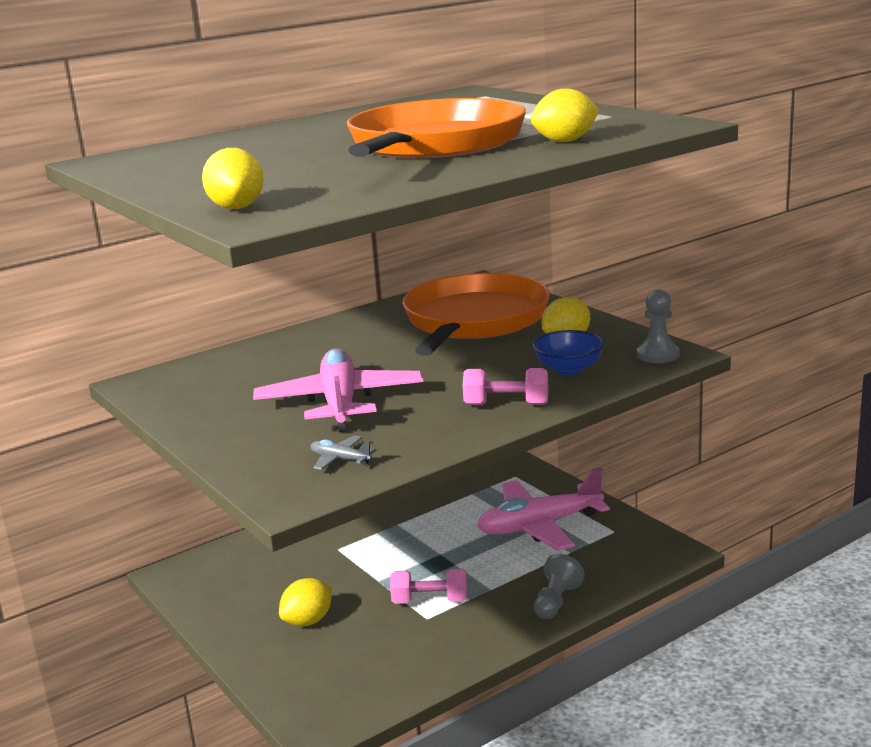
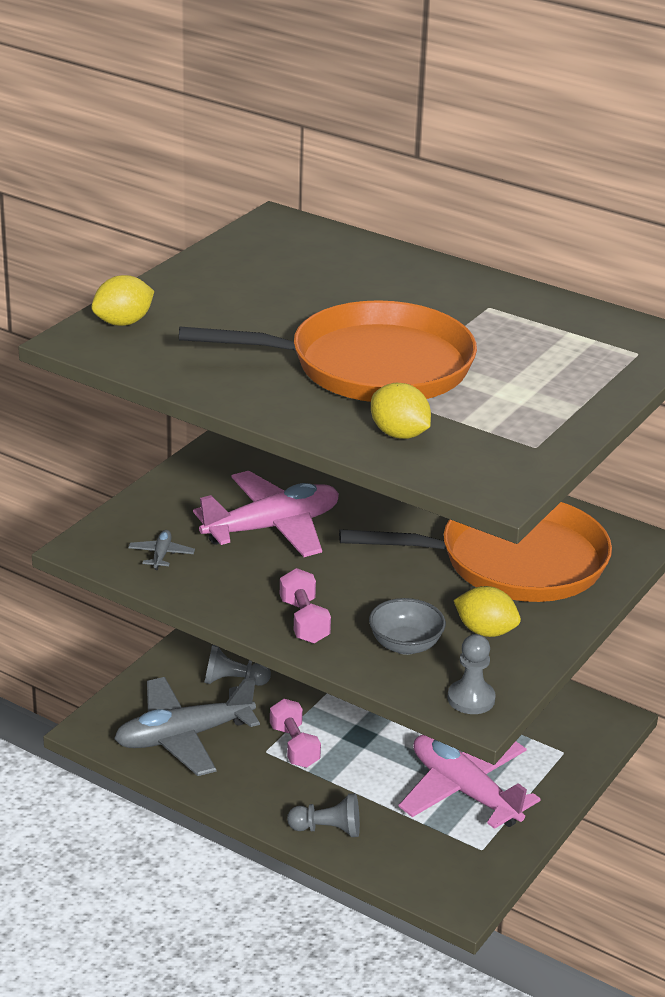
camera: 65 degrees right, 10 degrees up
yellow lemon [279,578,332,626] -> grey pawn [204,645,271,686]
blue bowl [532,330,605,375] -> grey bowl [369,598,446,655]
none -> grey plane [114,677,260,776]

